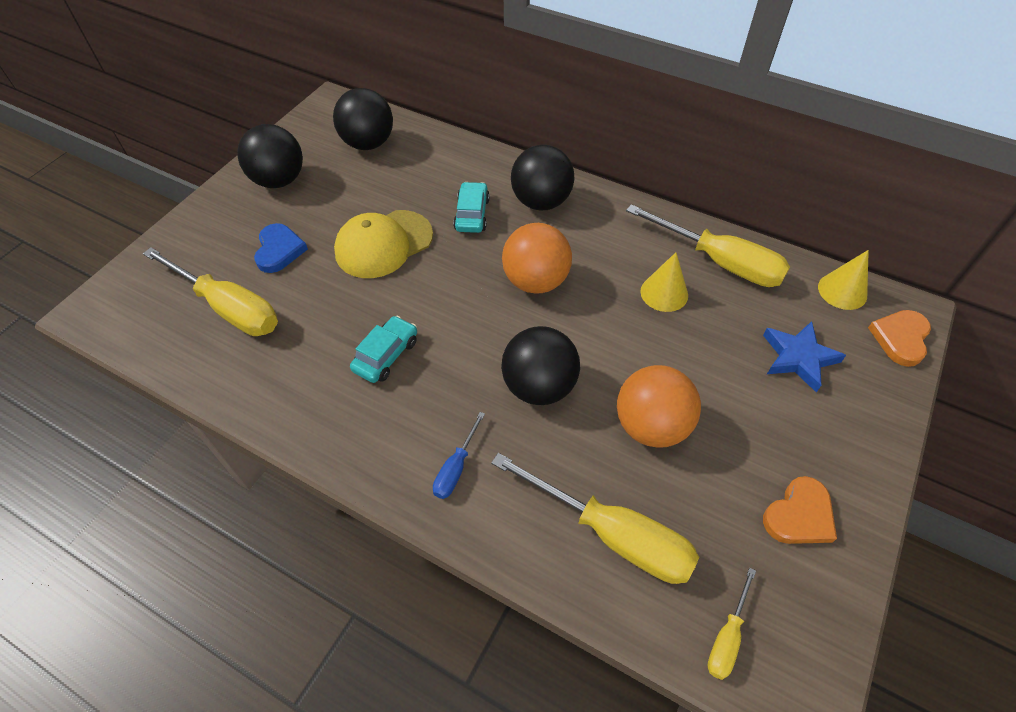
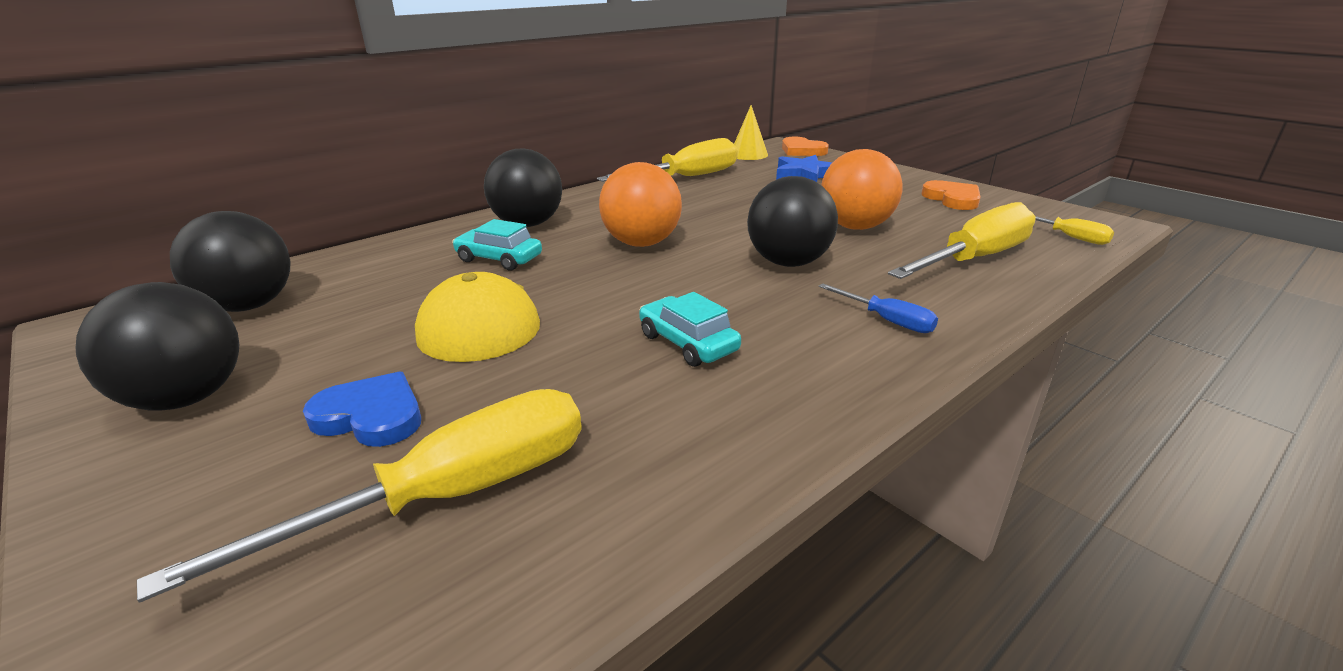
camera: 70 degrees left, 25 degrees down
yellow cone [640,252,688,312] -> none

